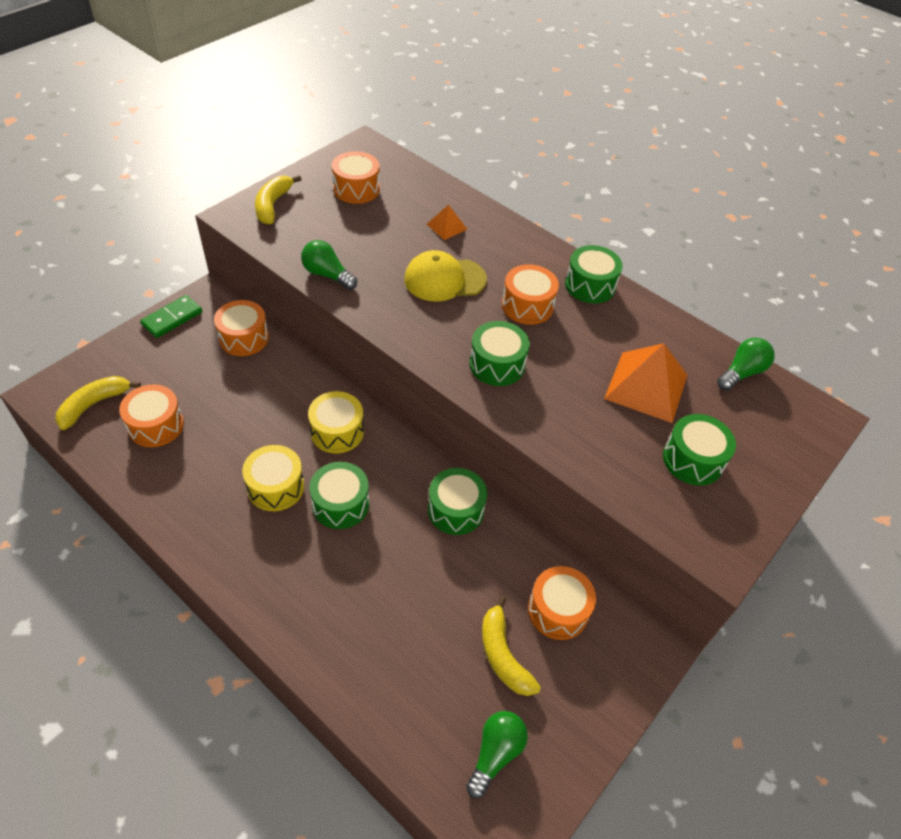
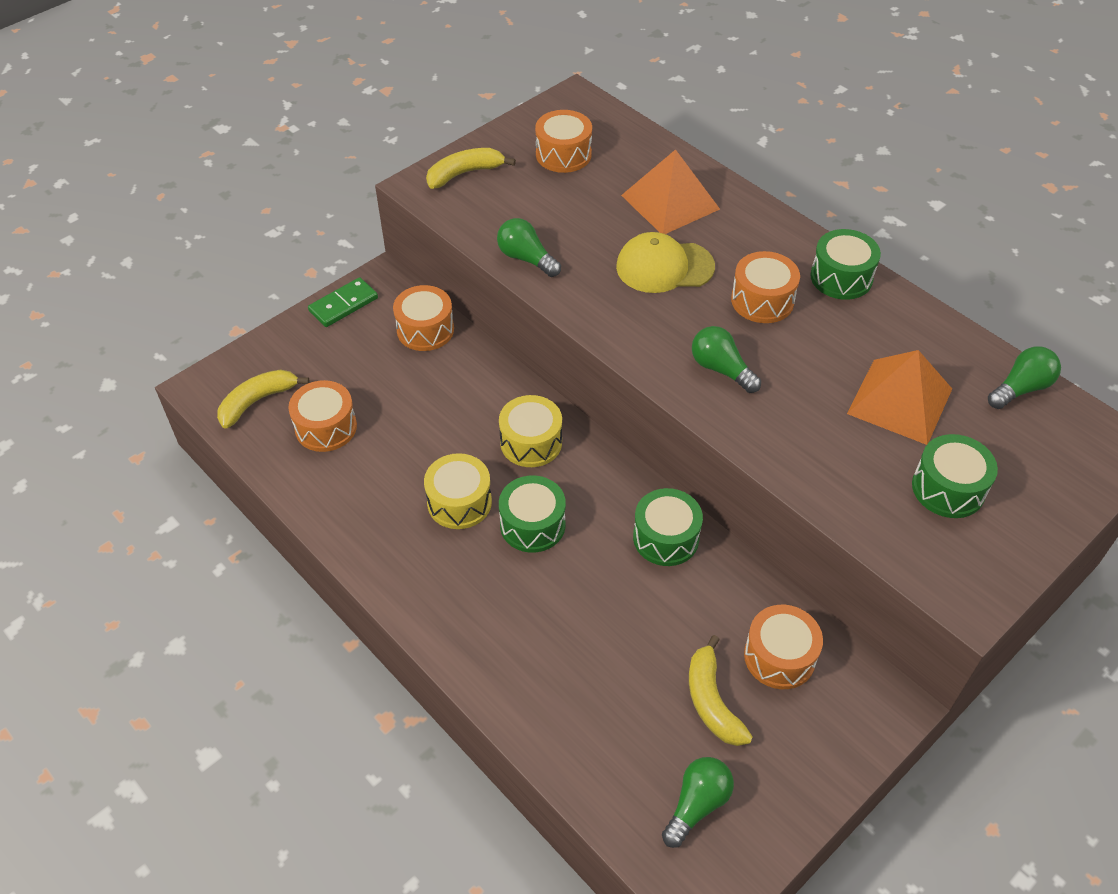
camera: 10 degrees right, 0 degrees up
yellow banana [255,175,302,225] -> yellow banana turned 45 degrees clockwise [426,148,516,189]
orange pyramid [427,205,467,240] -> orange pyramid [621,149,720,234], size x1.99
green drum [469,321,530,386] -> green light bulb [692,326,761,393]

